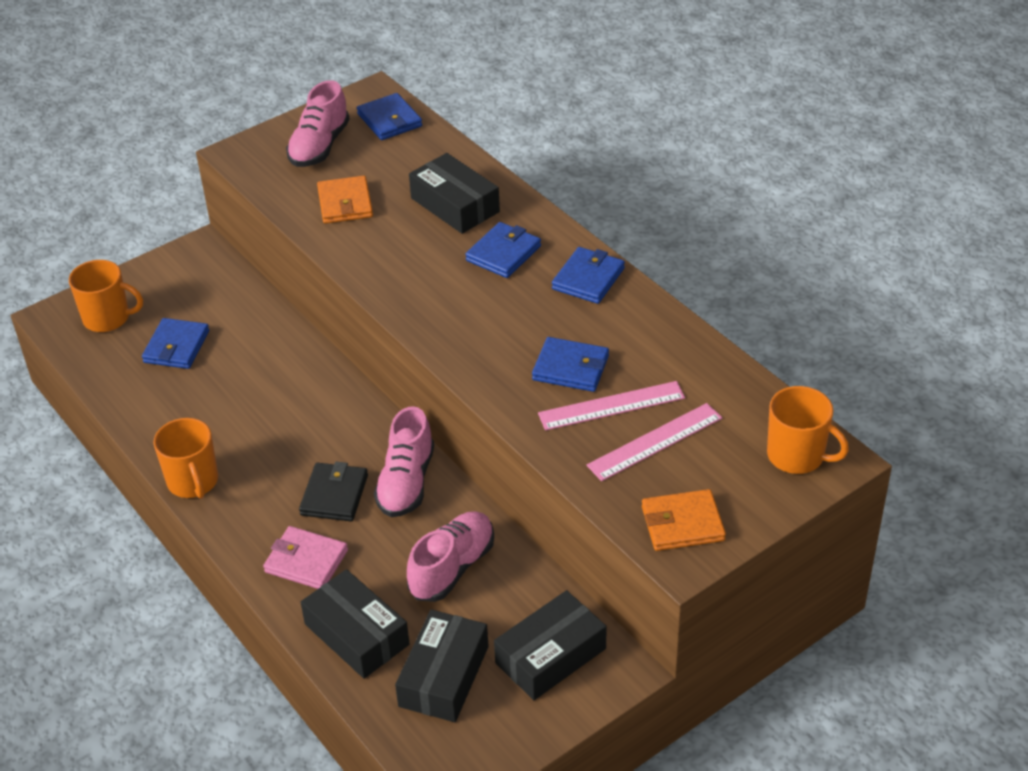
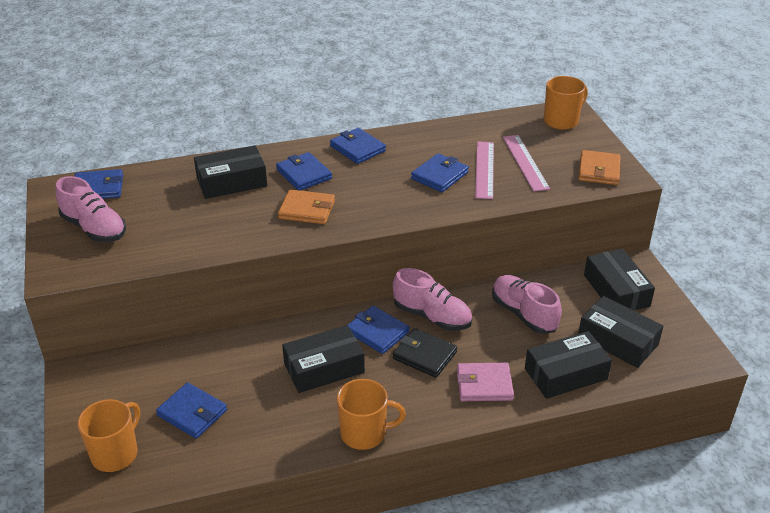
camera: 70 degrees left, 5 degrees down
pink wallet [263,526,348,589] -> pink wallet turned 45 degrees clockwise [457,363,514,401]
orange wallet [317,176,373,224] -> orange wallet moved to [278,189,335,224]
none -> black box [282,325,365,393]
none -> blue wallet [348,305,410,354]

